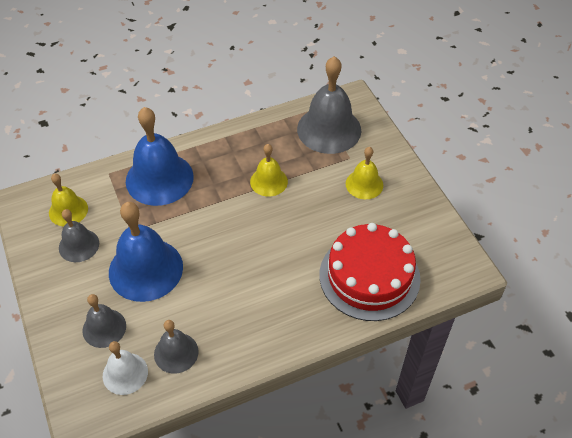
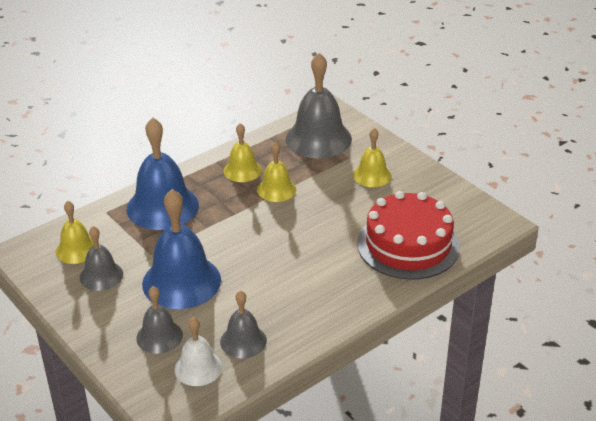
camera: 15 degrees left, 15 degrees down
none -> yellow bell [223,123,262,182]

